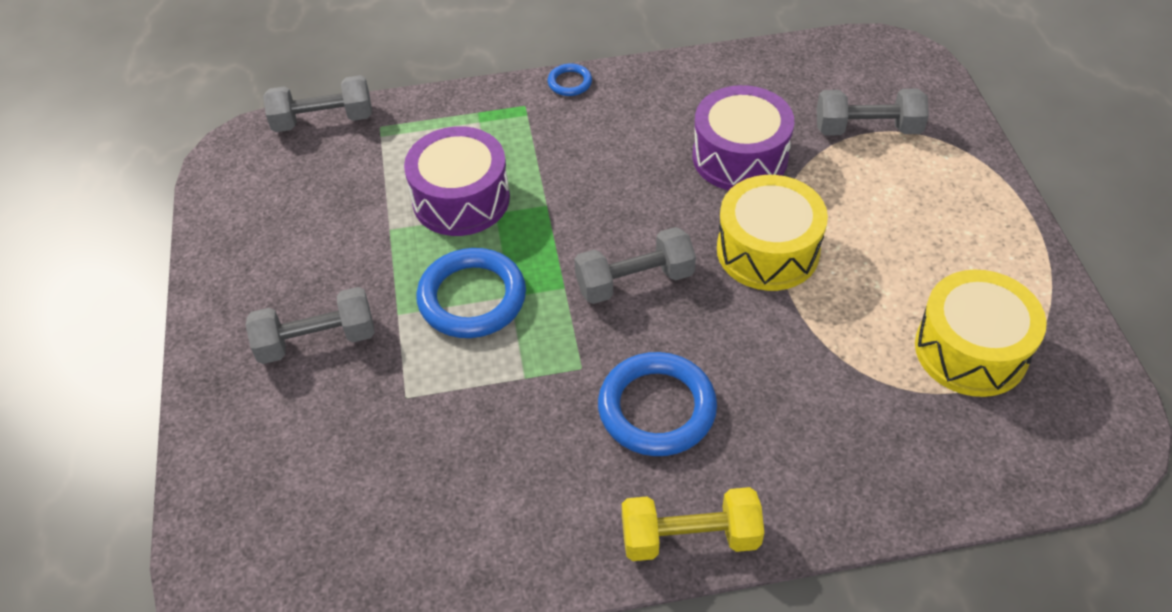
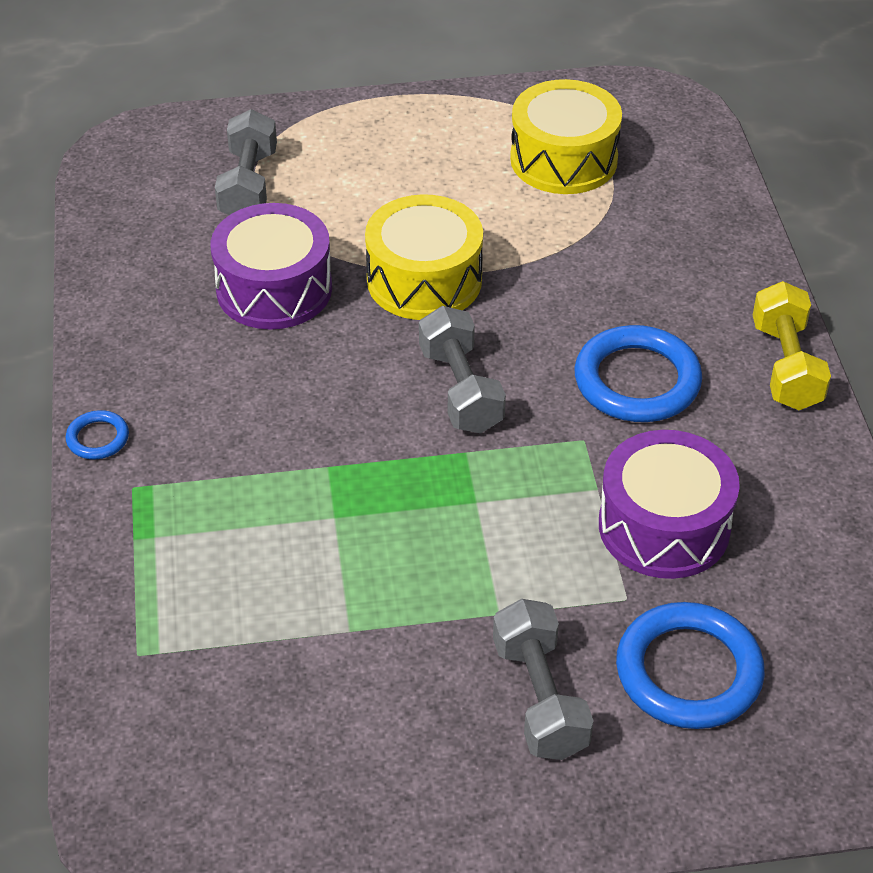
camera: 90 degrees left, 5 degrees down
grey dumbbell [263,75,372,132] -> none
purple drum [404,126,510,236] -> purple drum moved to [599,430,740,579]
blue ring [416,248,526,338] -> blue ring moved to [616,602,765,729]

